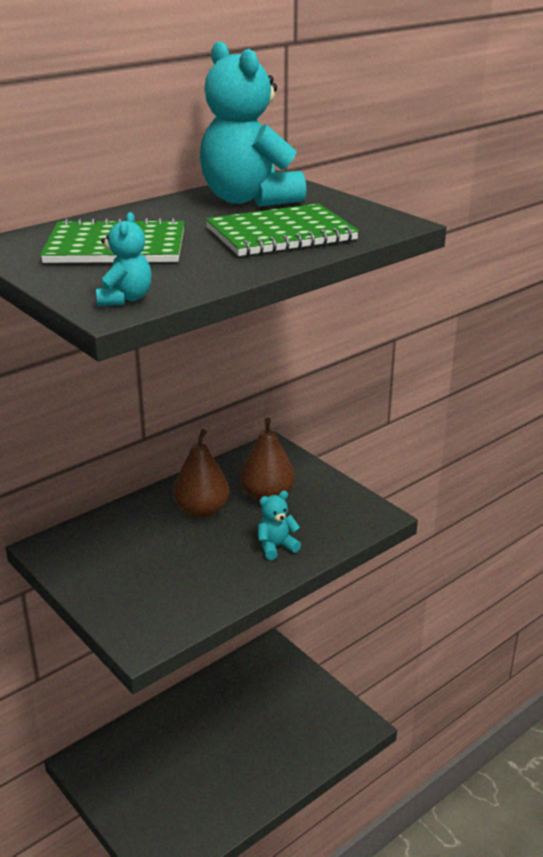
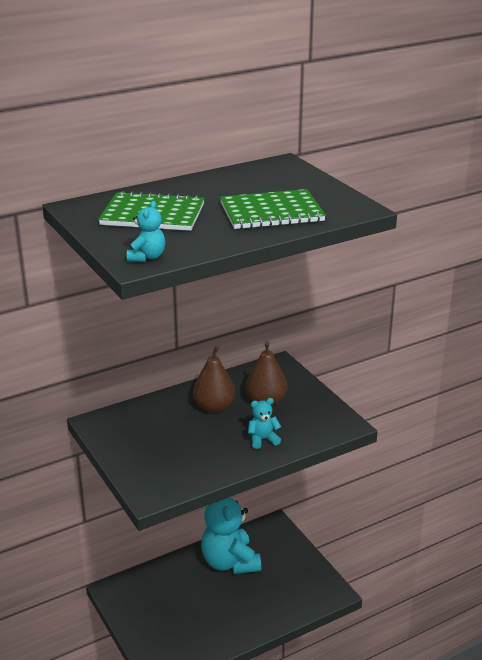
camera: 10 degrees right, 0 degrees up
turquoise teddy bear [200,41,307,207] -> turquoise teddy bear moved to [201,497,261,574]

